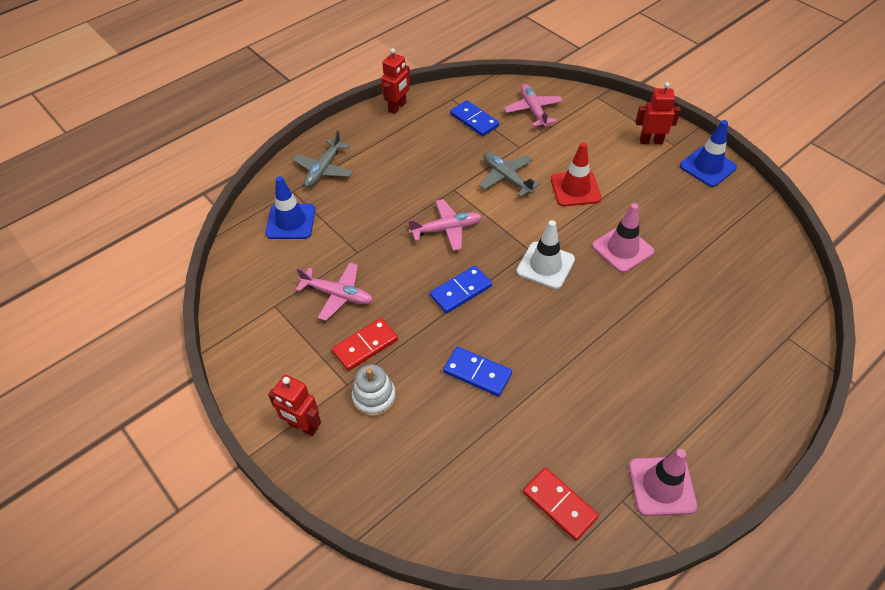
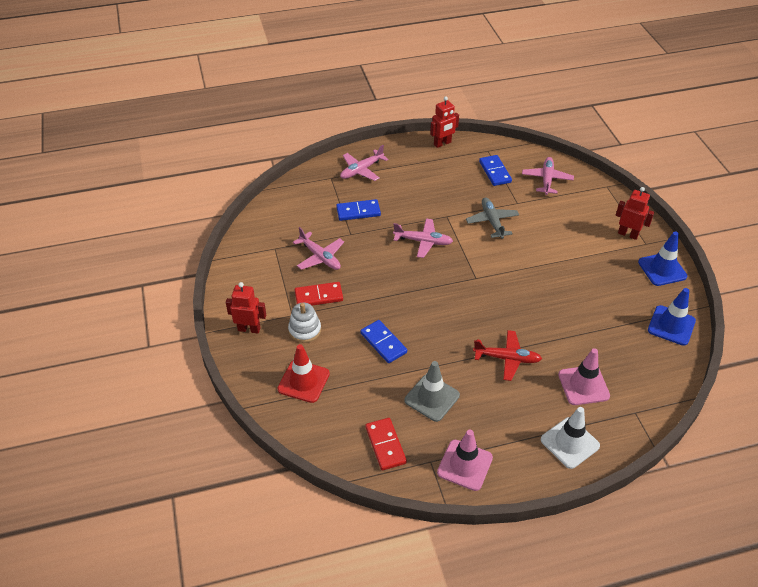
camera: 25 degrees right, 5 degrees down
blue traffic cone [265,176,315,239] -> blue traffic cone moved to [648,288,696,346]
red robot [268,375,321,436] -> red robot turned 135 degrees clockwise [226,282,266,334]
grey plane [293,130,353,187] -> pink plane [340,145,388,181]
blue domino [430,266,492,313] -> blue domino moved to [336,199,381,221]
white traffic cone [516,220,575,289] -> white traffic cone moved to [541,407,600,469]
red traffic cone [551,142,601,207] -> red traffic cone moved to [278,344,330,403]
pink traffic cone [592,203,654,273] -> pink traffic cone moved to [558,348,610,405]
none -> grey traffic cone [404,361,460,422]
none -> red plane [473,330,542,381]

